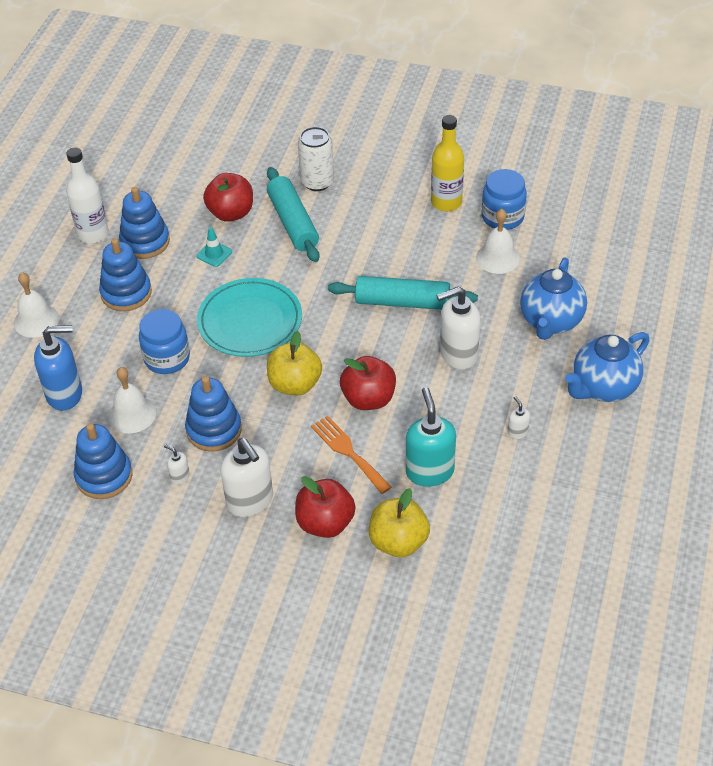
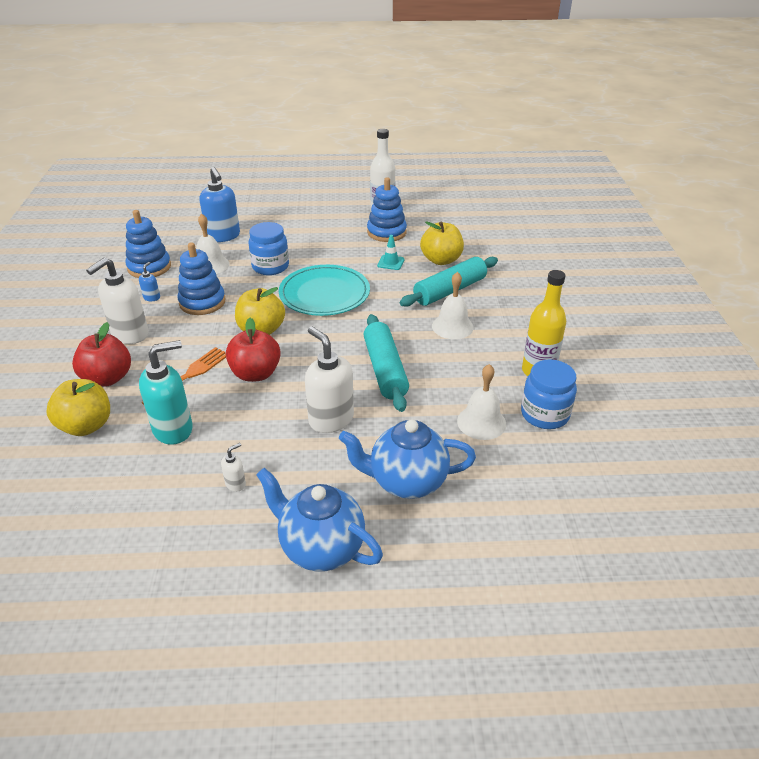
camera: 70 degrees right, 10 degrees down
white bell [14,272,59,338] -> white bell moved to [432,272,474,339]
blue stacking toy [99,238,152,311] -> none
white soap dispenser [164,444,190,485] -> blue soap dispenser [139,262,160,301]
red apple [203,173,253,222] -> yellow apple [420,221,464,265]
white can [298,127,334,191] -> none

